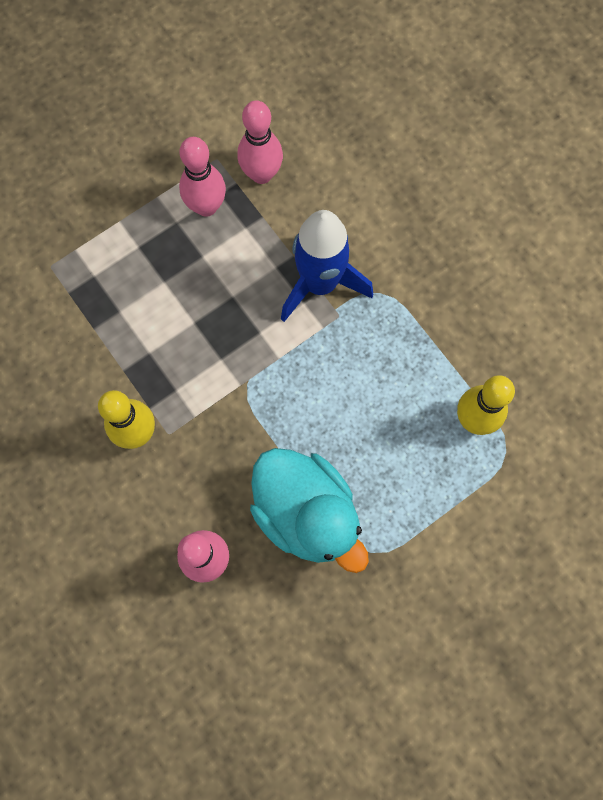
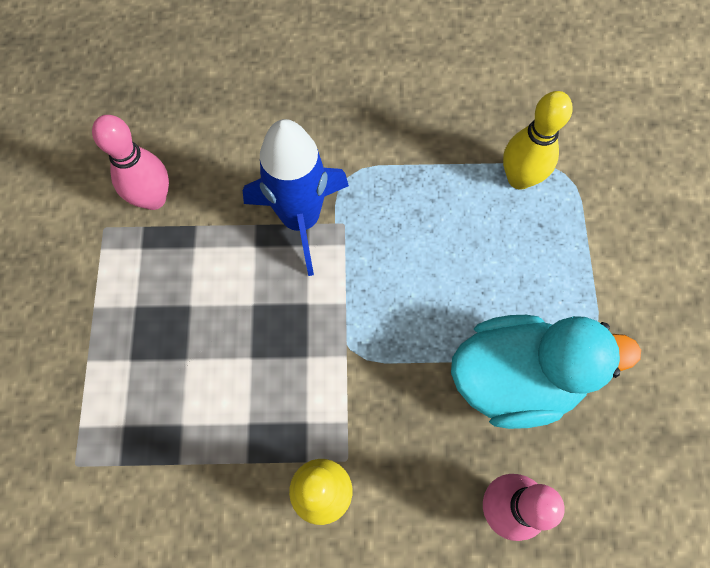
camera: 55 degrees left, 5 degrees down
pink bowling pin [179,137,226,217] -> none

